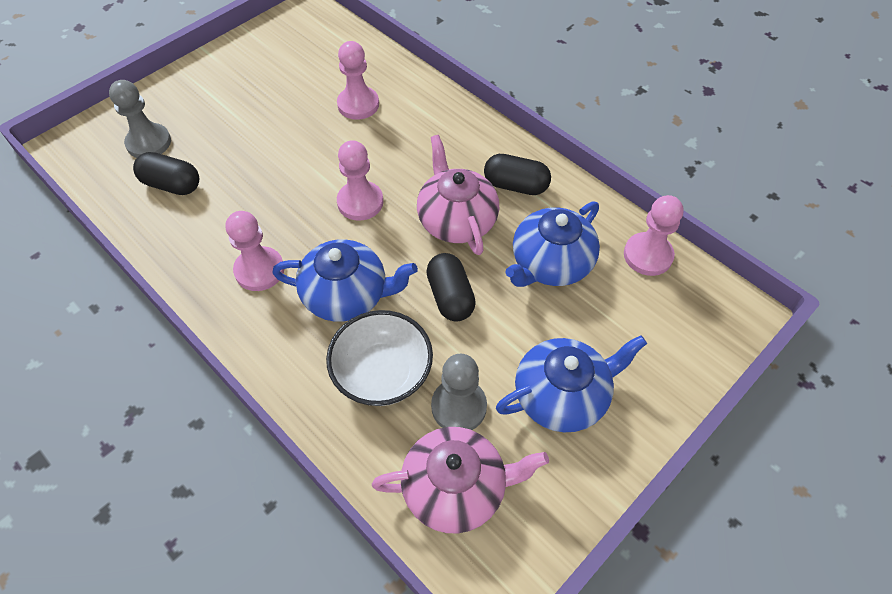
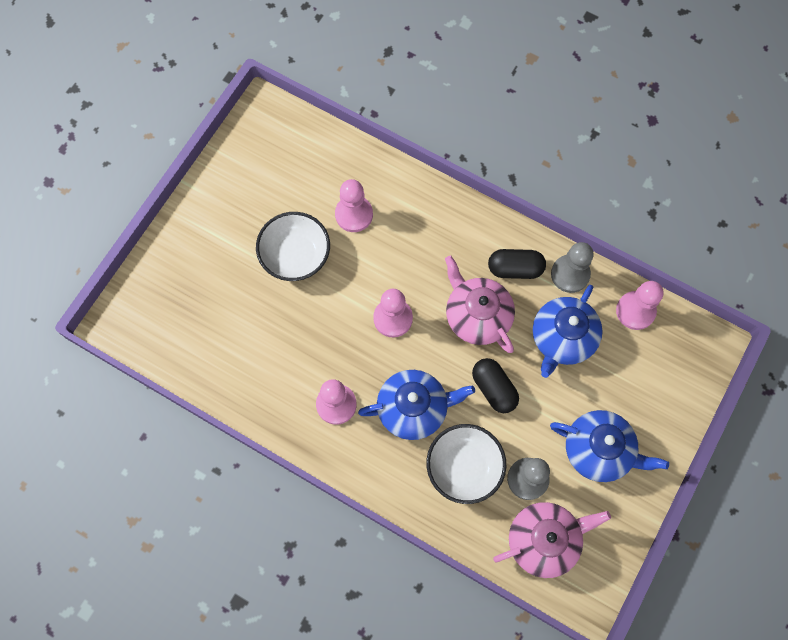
camera: 15 degrees left, 15 degrees up
grey pawn [109,80,171,158] -> grey pawn moved to [551,242,594,293]
black capsule [133,152,199,195] -> none
blue teapot [496,335,647,432] -> blue teapot turned 60 degrees clockwise [550,410,669,482]
none -> white bowl [256,212,330,281]

